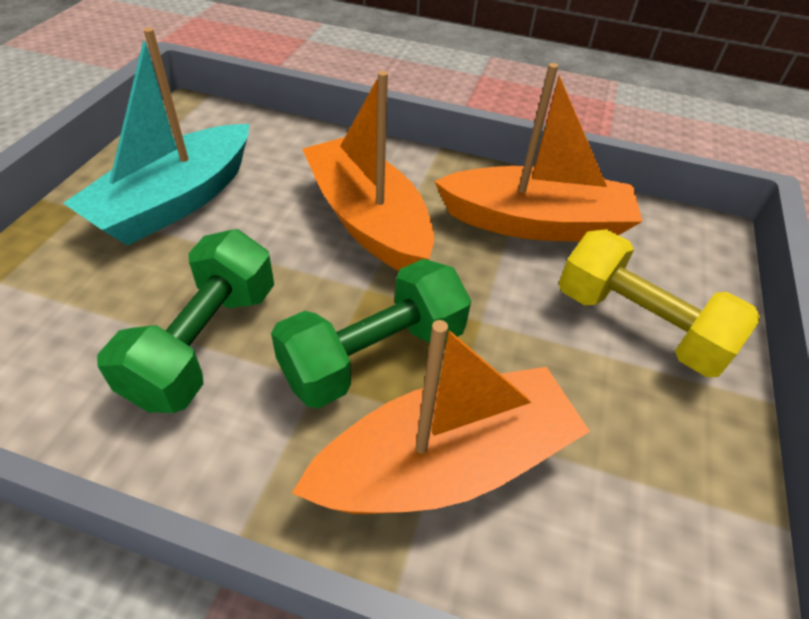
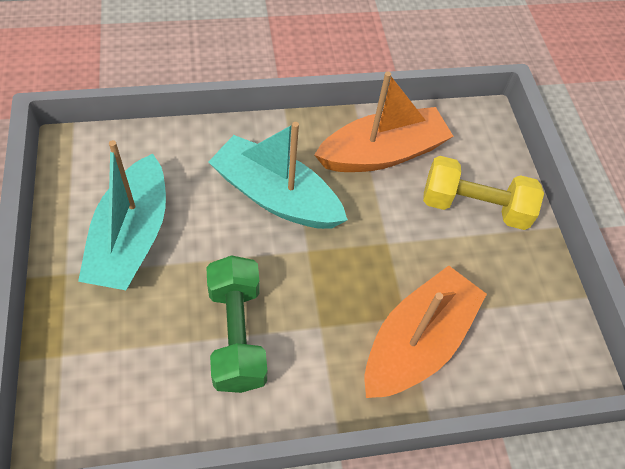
camera: 30 degrees left, 10 degrees up
green dumbbell [271,259,471,409] -> none
orange boat [302,71,434,271] -> turquoise boat [208,122,348,229]

